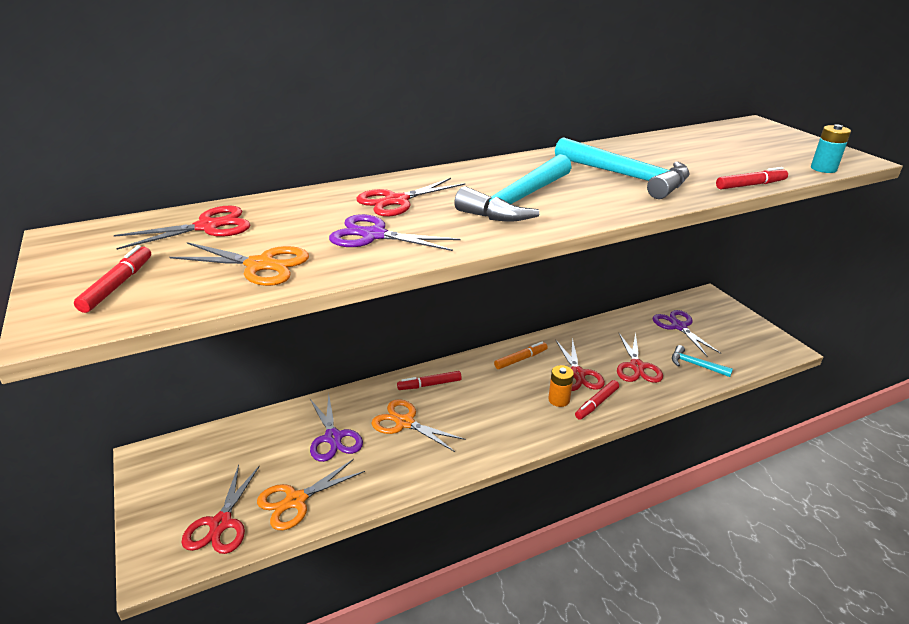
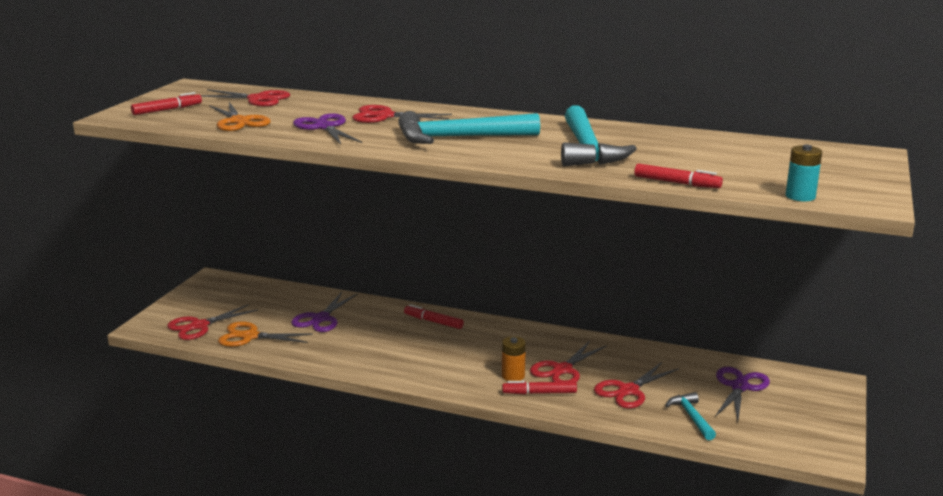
camera: 45 degrees right, 10 degrees down
orange scissors [371,399,465,452] -> none
orange marker [494,342,548,369] -> none

